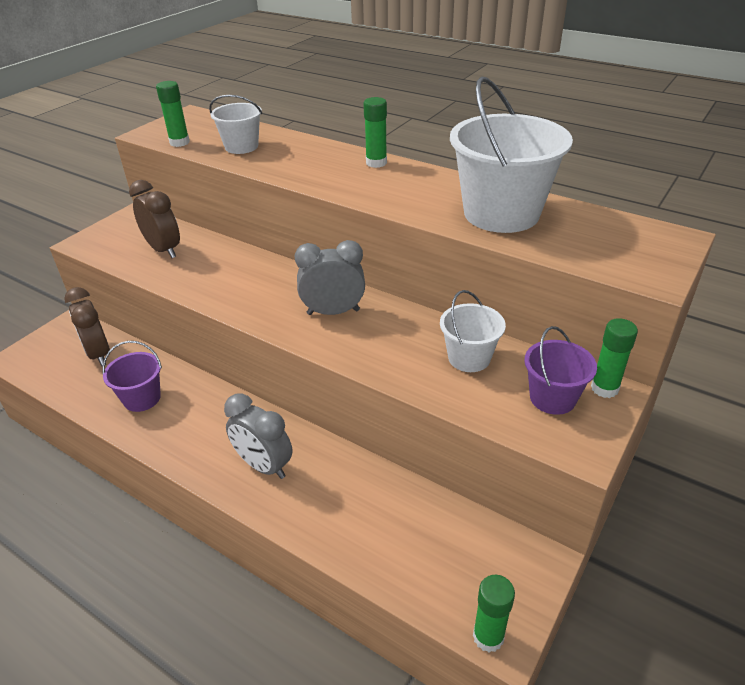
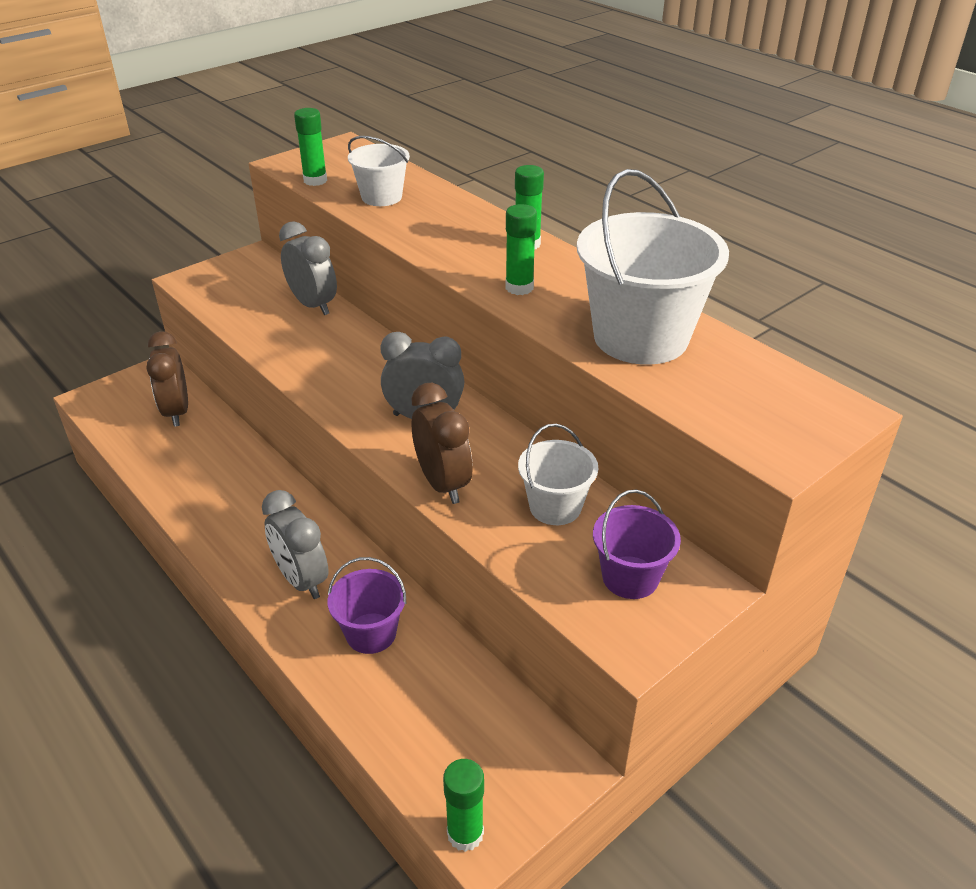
camera: 15 degrees right, 0 degrees up
purple bucket [102,341,162,412] -> purple bucket moved to [328,557,406,654]
brown clock [129,180,180,258] -> brown clock moved to [411,383,473,504]
green glue stick [591,318,638,398] -> green glue stick moved to [506,204,537,295]
none -> grey clock [279,221,337,315]

